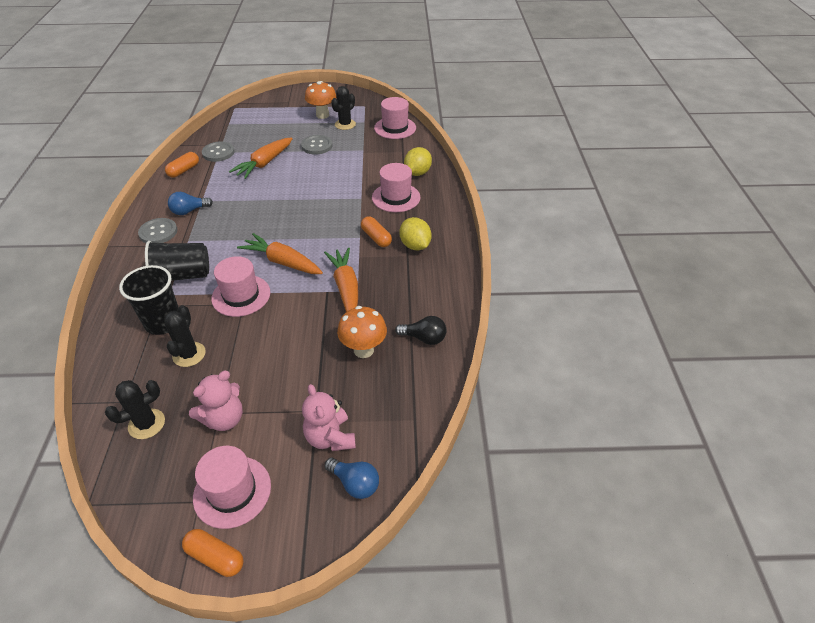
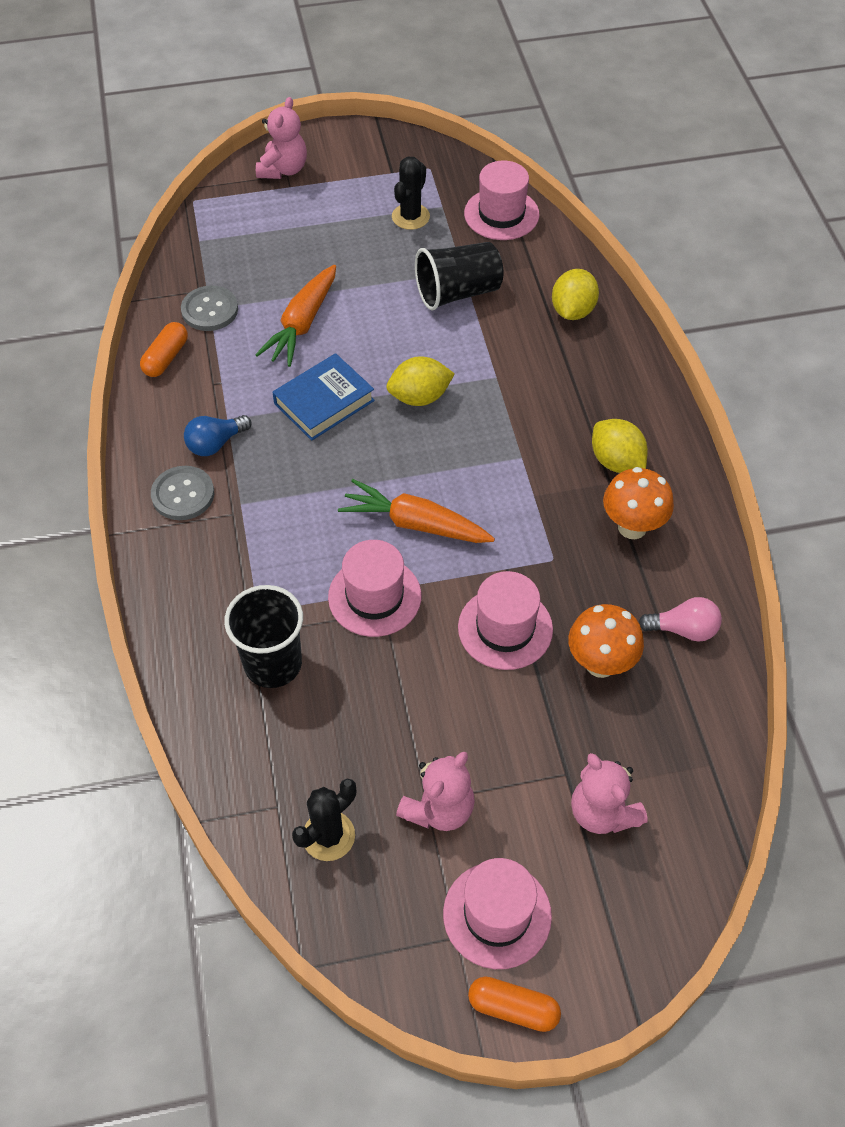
camera: 10 degrees left, 10 degrees up
black cup [145,241,209,281] -> black cup moved to [415,242,504,310]
black cactus [164,305,206,367] -> none
grey button [301,135,333,155] -> none
orange mushroom [305,81,337,119] -> orange mushroom moved to [603,467,674,539]
orange carrot [324,248,358,312] -> none
blue light bulb [324,458,379,499] -> none
orange capsule [361,216,392,247] -> none
pink hat [372,163,421,212] -> pink hat moved to [458,571,553,670]
black light bulb [395,316,447,345] -> pink light bulb [639,597,722,642]
none -> pink teddy bear [256,97,307,179]
none -> blue book [272,353,375,441]
none -> yellow lemon [386,356,455,406]

